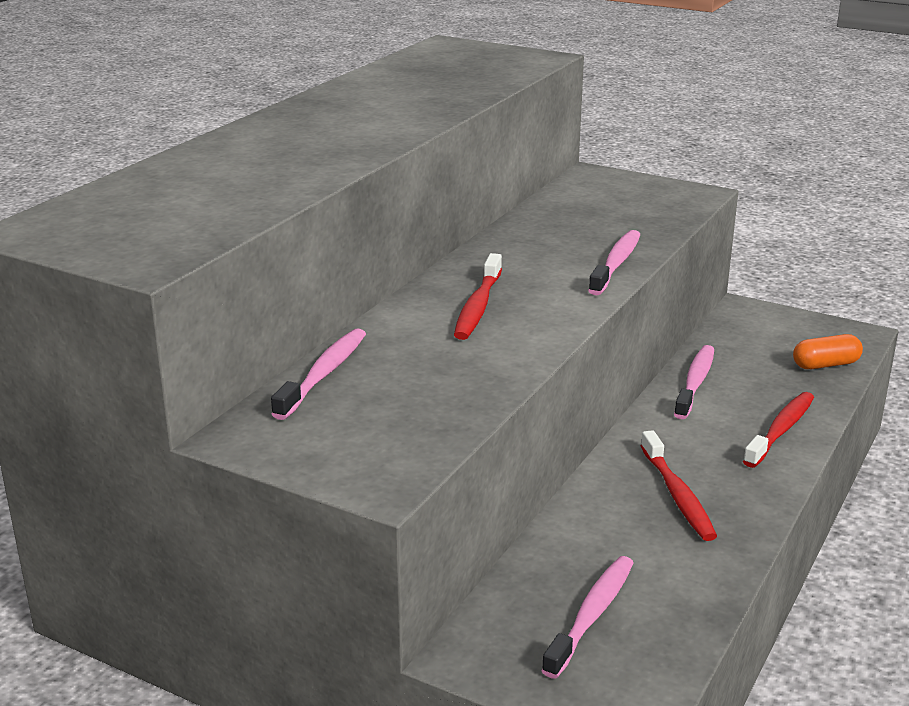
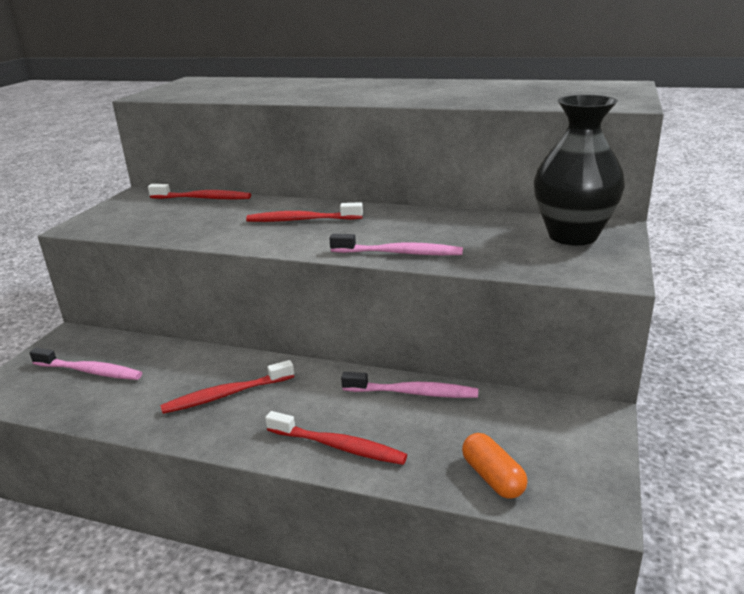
camera: 80 degrees right, 0 degrees up
pink toothbrush [271,328,366,420] -> red toothbrush [148,184,251,200]
none -> black vase [534,95,625,246]

